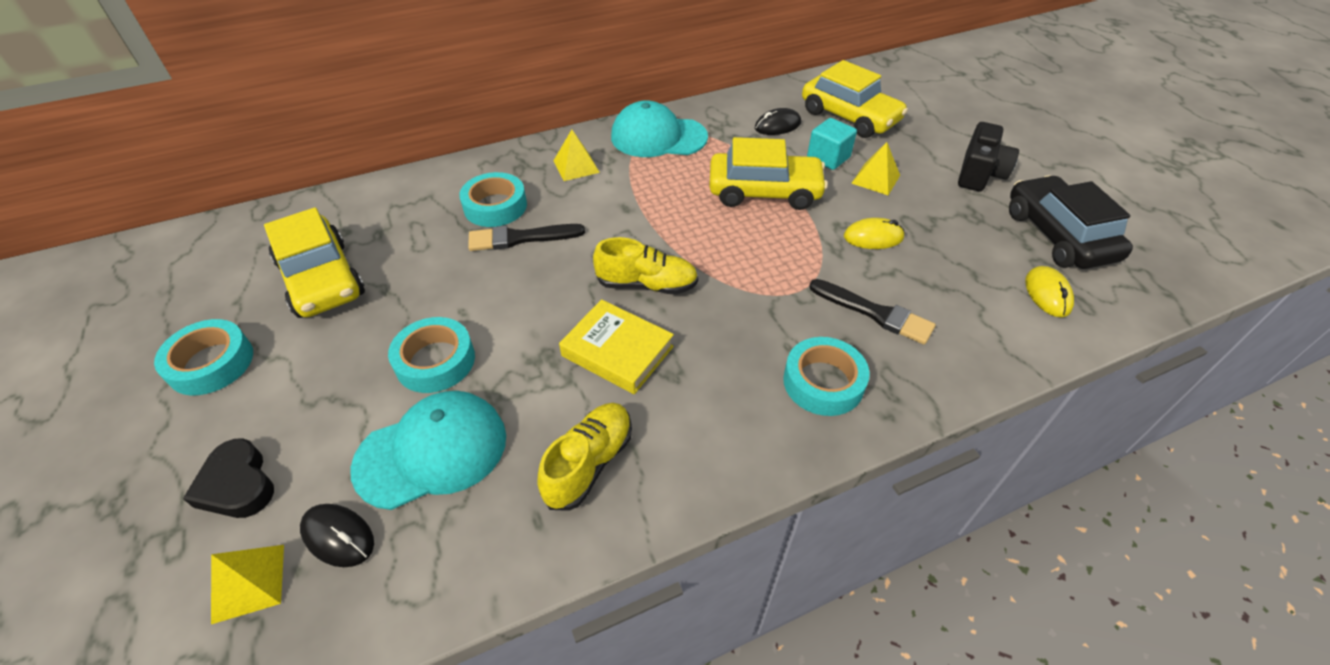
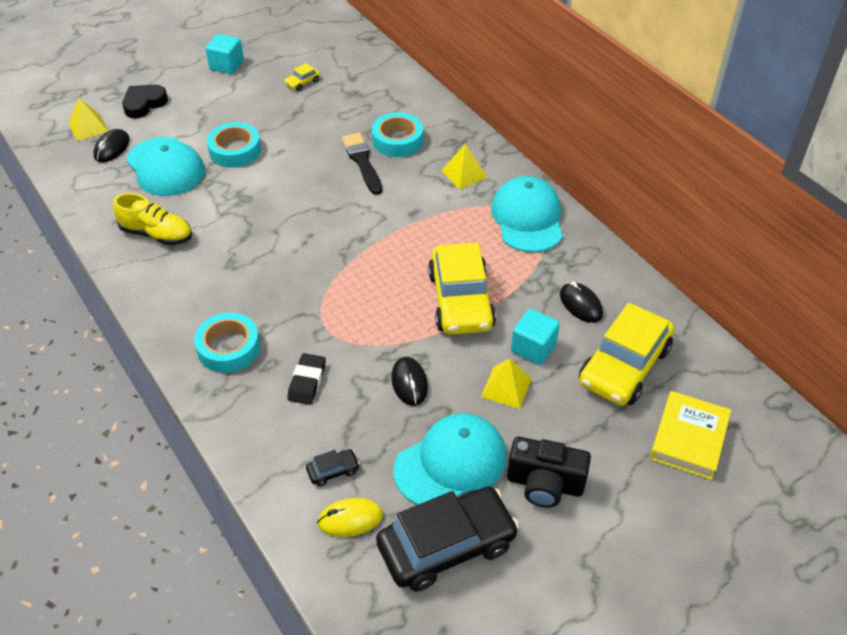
camera: 80 degrees right, 0 degrees up
turquoise tape [154,319,253,395] -> turquoise cube [206,34,244,74]
yellow car [264,207,365,318] -> yellow car [284,63,320,91], size x0.40
yellow book [559,299,674,394] -> yellow book moved to [650,391,731,480]
yellow shoe [593,237,698,295] -> none
black brush [809,279,936,345] -> black eraser [287,353,326,405]
yellow mouse [844,218,905,249] -> black mouse [391,357,428,406]
none -> black car [306,449,360,486]
none -> turquoise cap [393,413,506,505]

